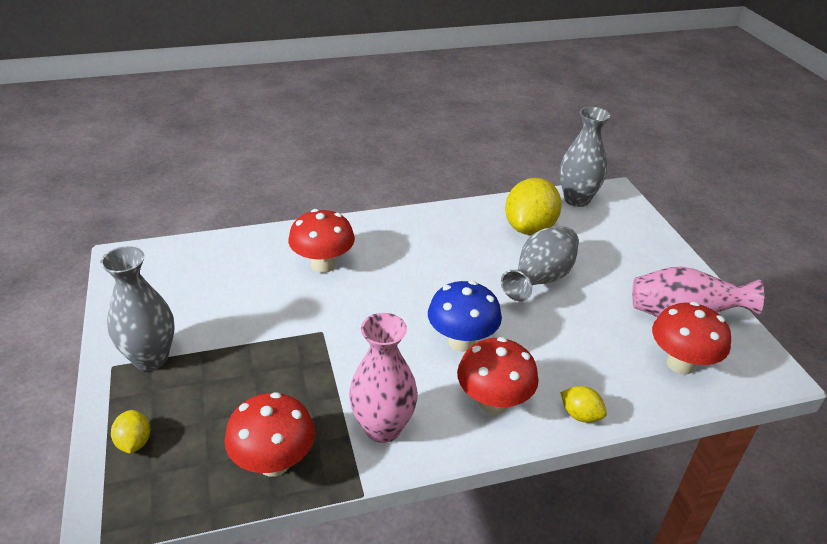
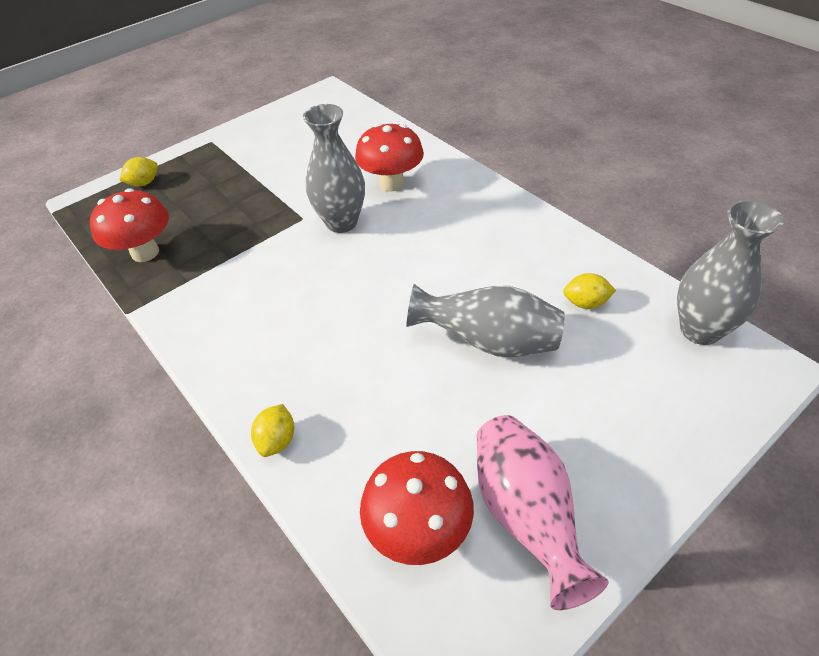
camera: 70 degrees right, 10 degrees up
grey vase [100,246,175,371] -> grey vase moved to [303,104,365,233]
pink vase [349,313,418,443] -> none
blue mushroom [428,281,502,352] -> none
red mushroom [457,337,539,415] -> none
yellow lemon [505,178,562,235] -> yellow lemon [563,273,616,309], size x0.48

